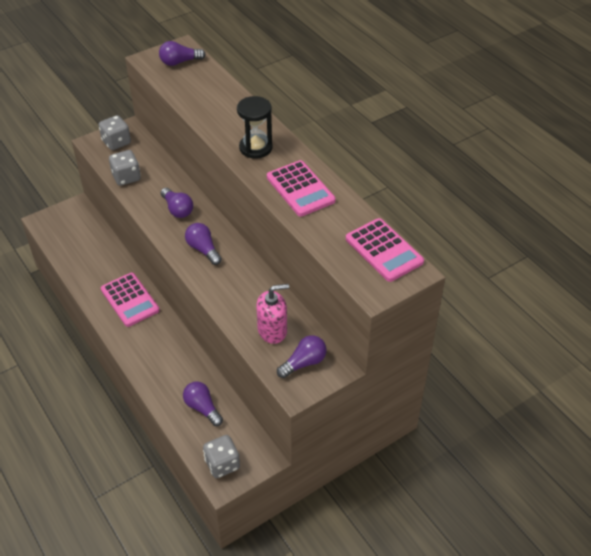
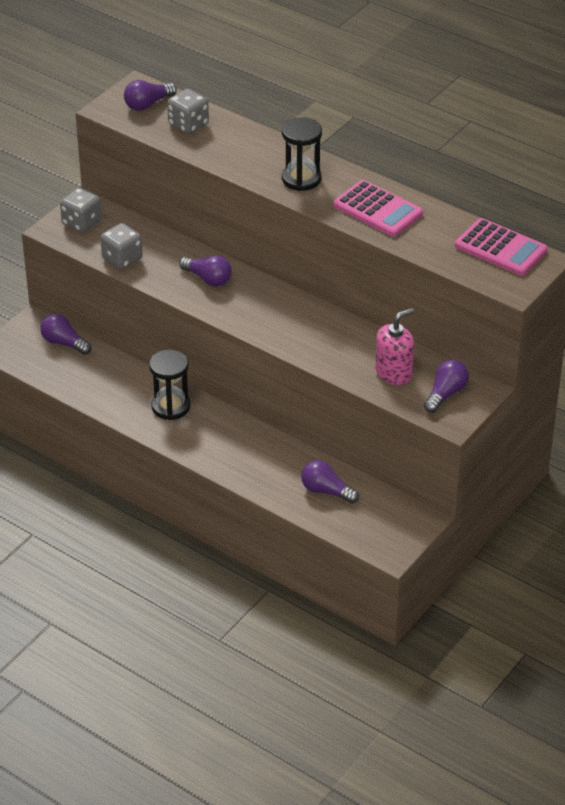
camera: 20 degrees left, 5 degrees down
pink calculator [101,273,160,327] -> black hourglass [149,349,190,420]
purple light bulb [185,223,222,265] -> purple light bulb moved to [40,313,91,355]
grey dice [203,435,240,478] -> grey dice moved to [167,89,209,134]

